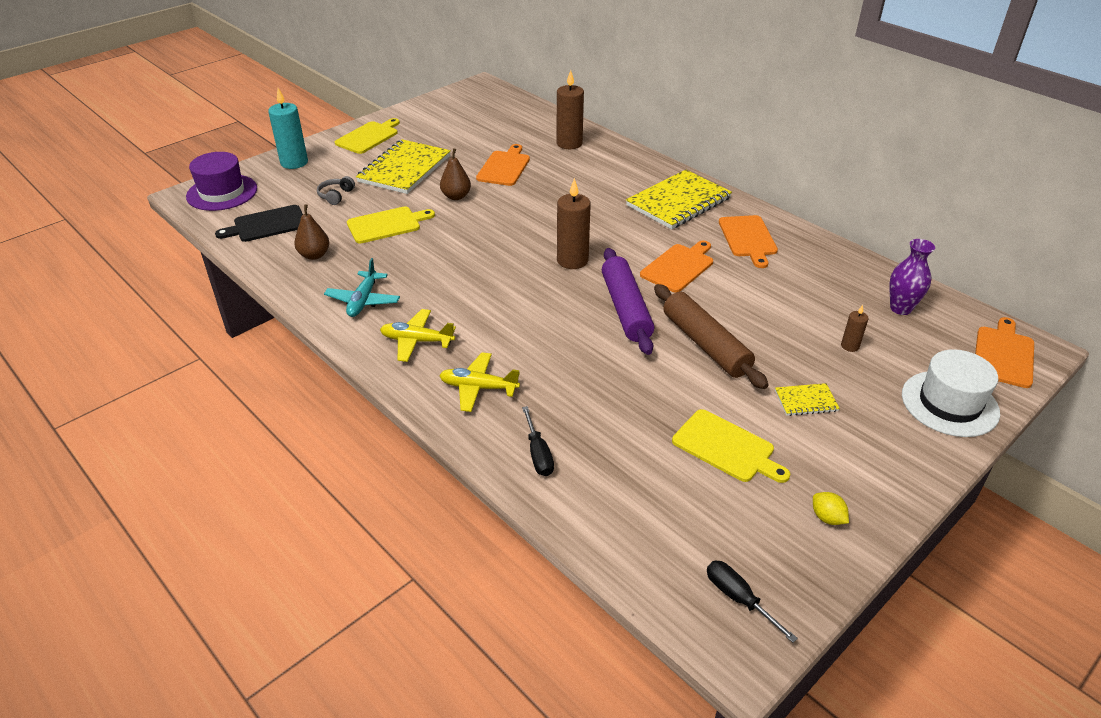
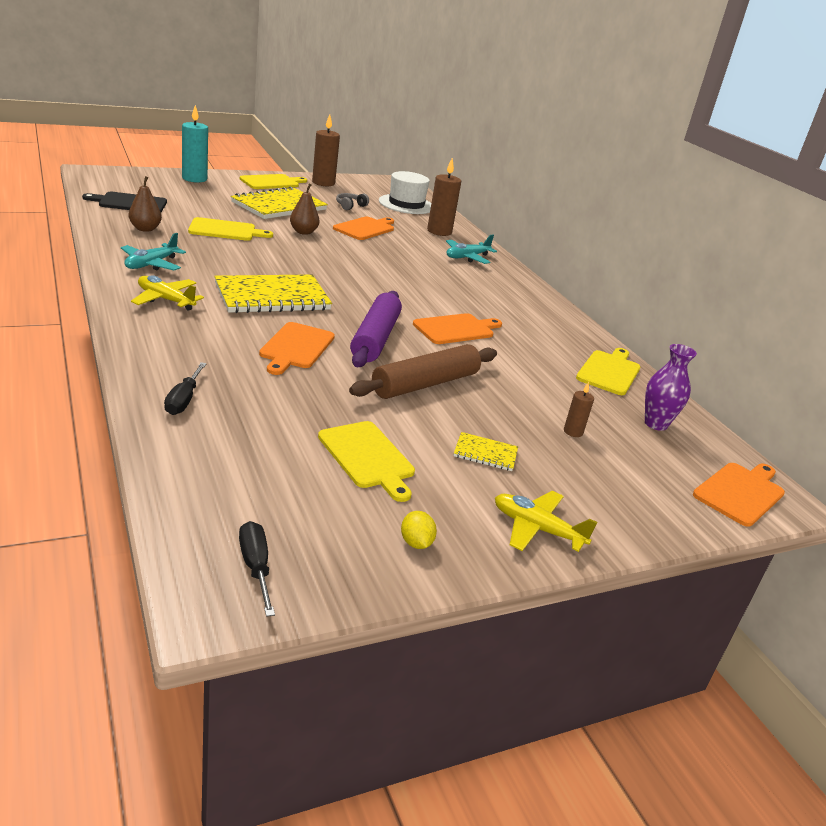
camera: 15 degrees right, 10 degrees down
purple hat [186,152,257,211] -> none
grey headphones [317,176,355,205] -> grey headphones moved to [336,193,369,210]
yellow plane [439,352,520,412] -> yellow plane moved to [495,491,598,552]
brown candle [557,178,591,269] -> brown candle moved to [312,115,340,186]
yellow notebook [626,169,732,229] -> yellow notebook moved to [214,274,332,313]
brown rolling pin [654,284,769,389] -> brown rolling pin turned 60 degrees clockwise [349,344,497,399]
orange cutting board [719,215,778,268] -> orange cutting board moved to [259,322,335,375]
white hat [902,349,1000,437] -> white hat moved to [379,171,431,214]
none -> turquoise plane [446,235,497,264]
none -> yellow cutting board [576,348,641,395]

